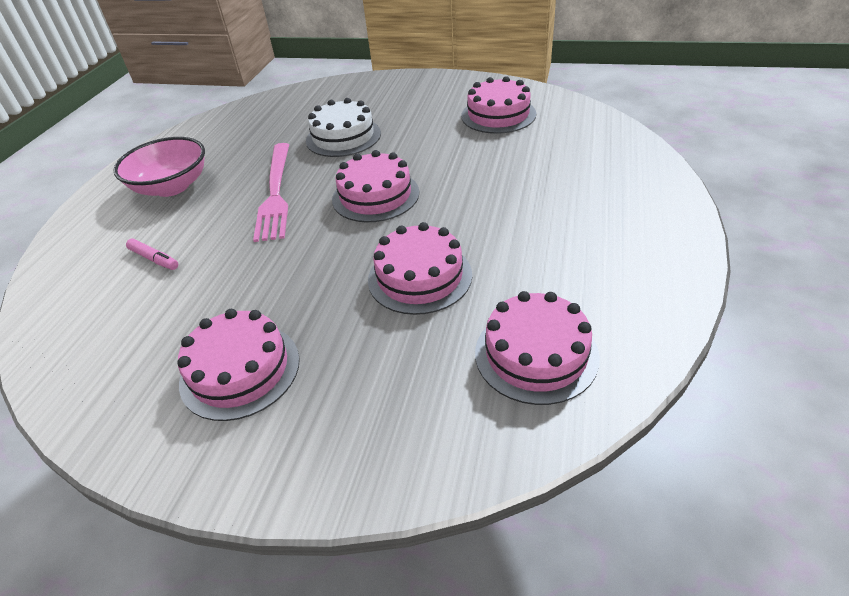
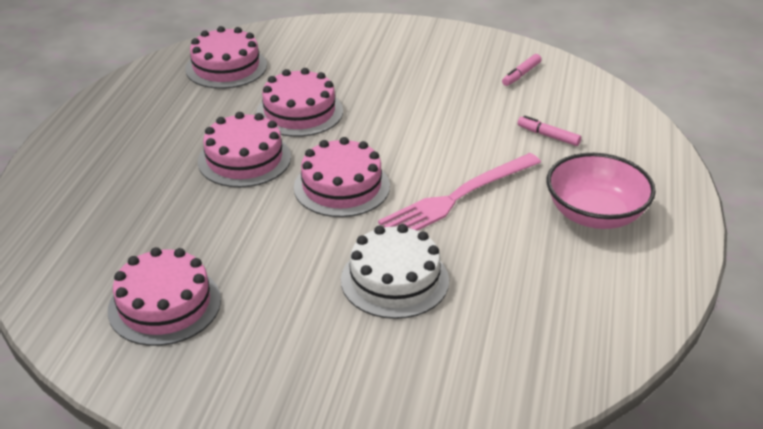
camera: 175 degrees right, 5 degrees down
pink cake [177,309,300,421] -> pink cake moved to [198,112,291,187]
pink fork [253,143,289,242] -> pink fork turned 120 degrees counterclockwise [378,153,541,231]
none -> pink marker [502,54,542,86]

